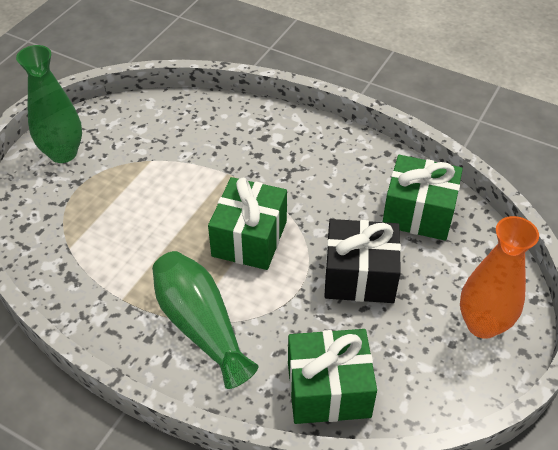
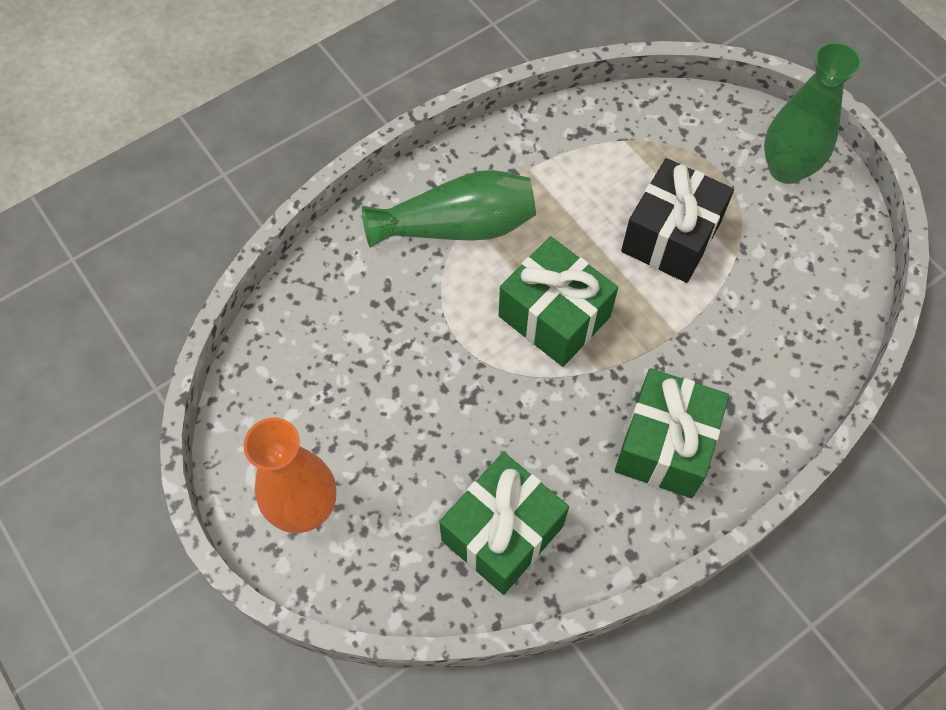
camera: 115 degrees right, 15 degrees up
green gift [288,329,377,424] -> green gift moved to [615,368,729,498]
black gift [324,219,401,303] -> black gift moved to [621,158,734,283]

